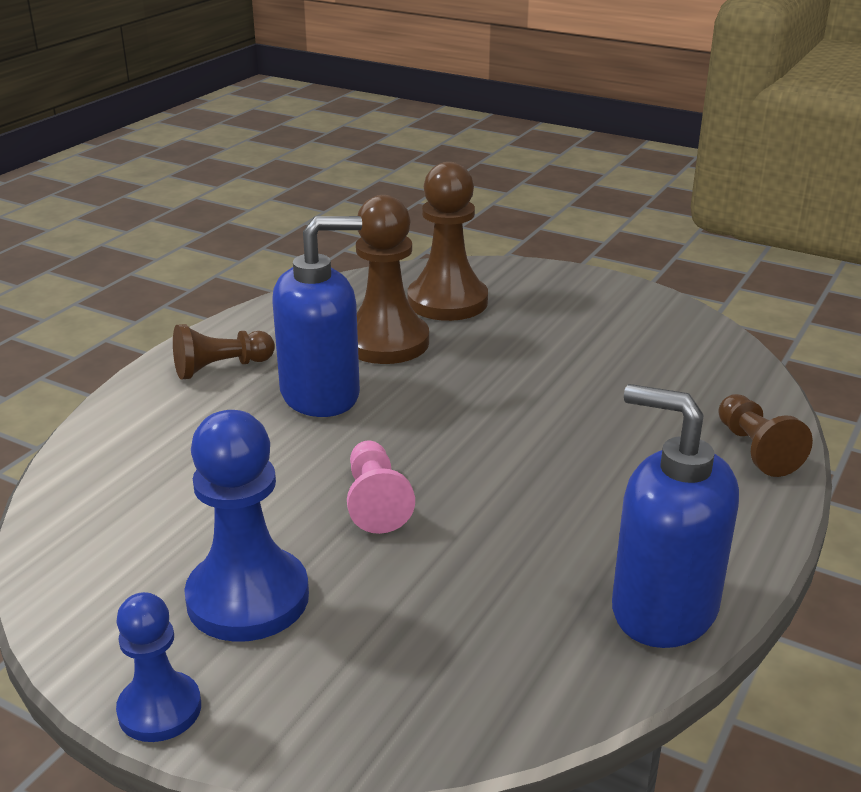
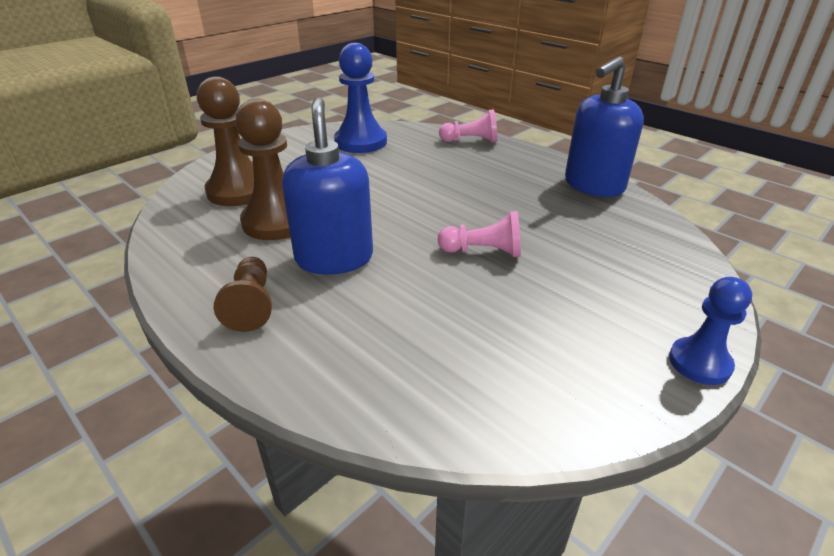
camera: 75 degrees left, 5 degrees up
blue pawn [184,410,309,642] -> blue pawn moved to [334,43,387,153]
brown pawn [718,394,813,477] -> pink pawn [439,109,497,142]

